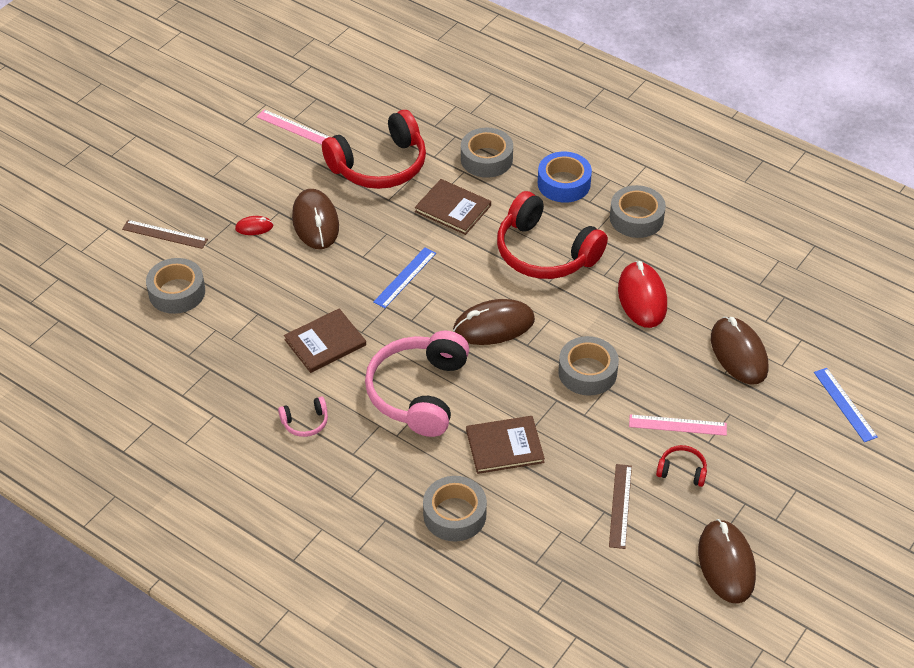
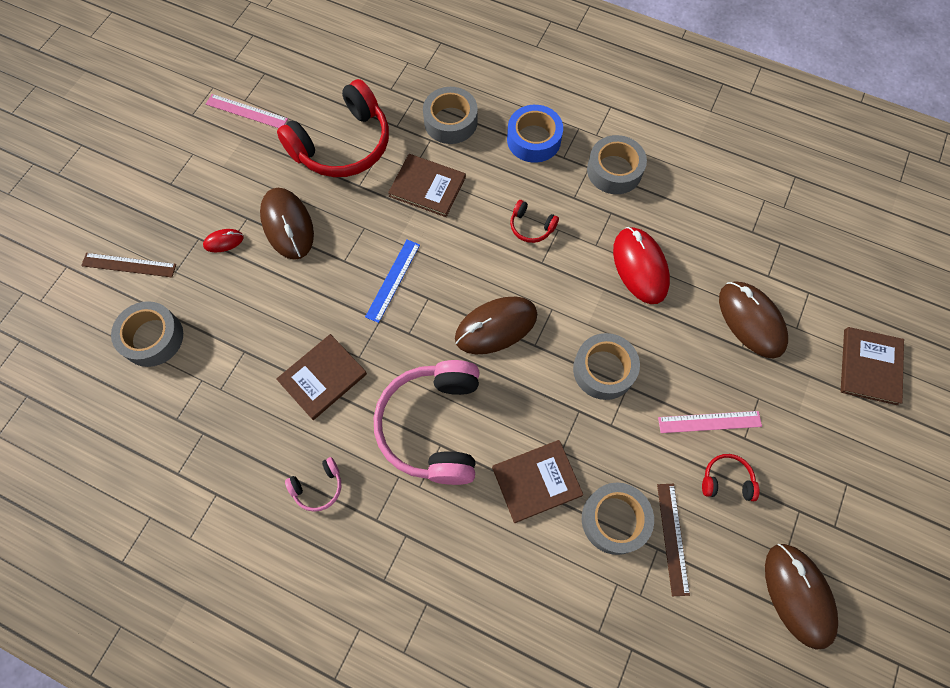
camera: 10 degrees left, 20 degrees up
grey tape [423,476,487,541] -> grey tape moved to [582,483,654,555]
red headphones [497,191,608,279] -> red headphones [510,200,559,243], size x0.43
blue ruler [814,368,878,442] -> brown book [841,327,904,405]

